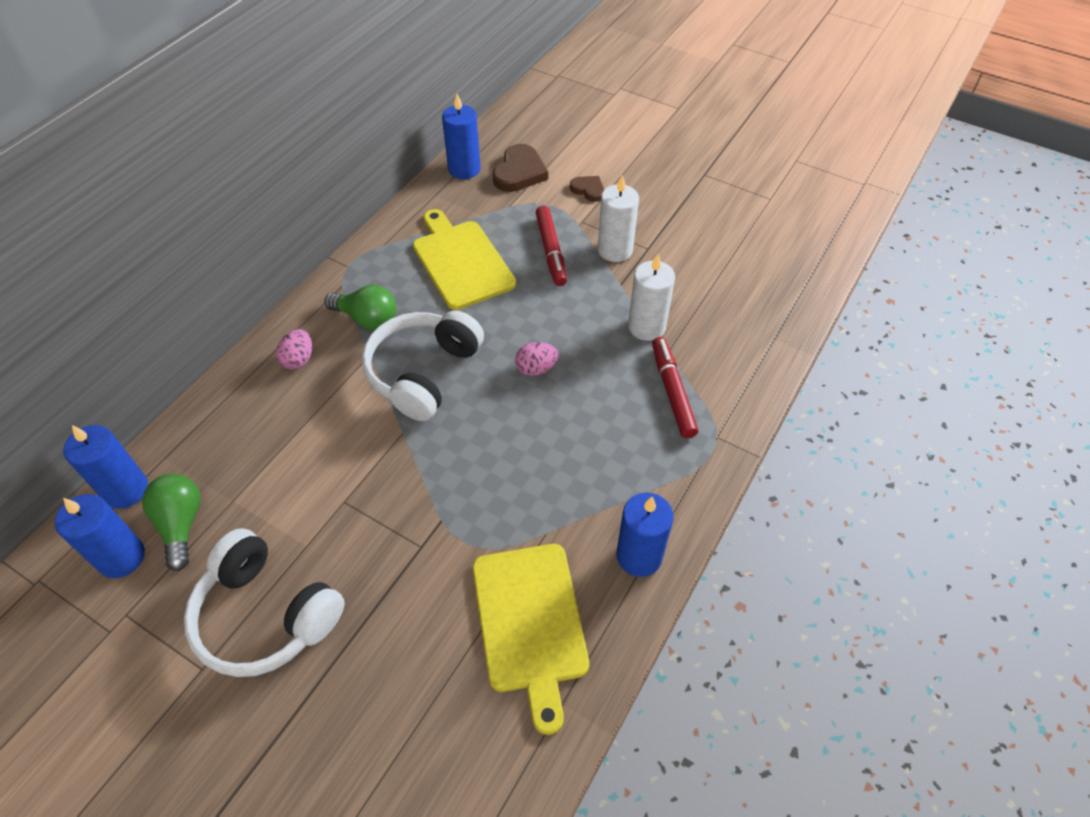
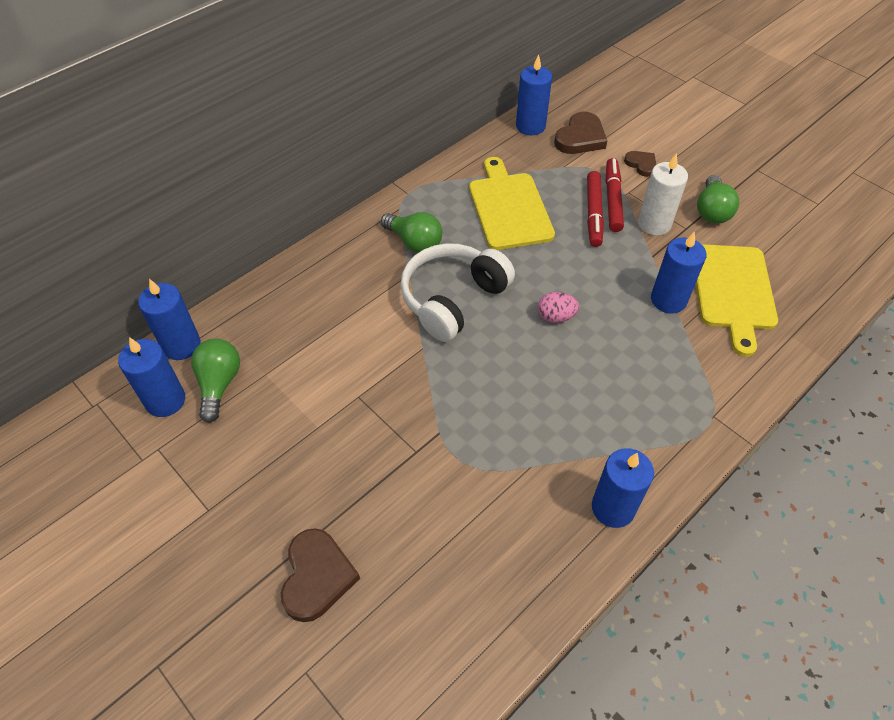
camera: 15 degrees right, 0 degrees up
white headphones [184,528,345,677] -> none
pink egg [276,329,312,370] -> none
yellow cutting board [473,544,589,735] -> yellow cutting board moved to [696,244,778,356]
white candle [628,254,675,341] -> blue candle [651,231,706,313]
red marker [652,337,698,438] -> red marker moved to [606,158,624,232]
none -> brown heart [281,528,360,622]
none -> green light bulb [697,175,739,224]

